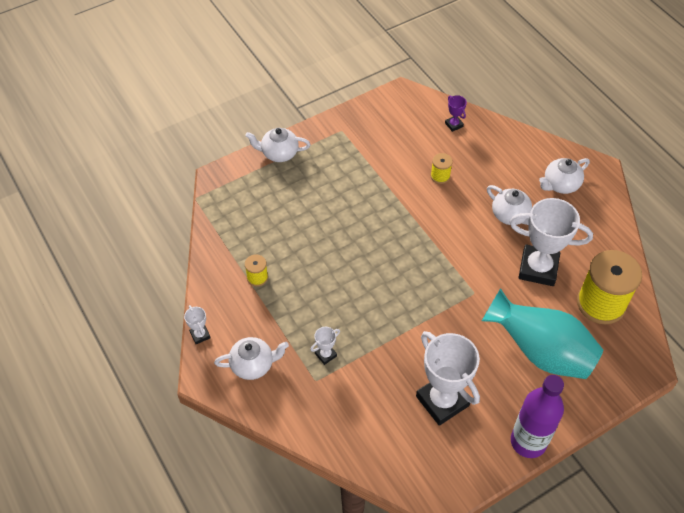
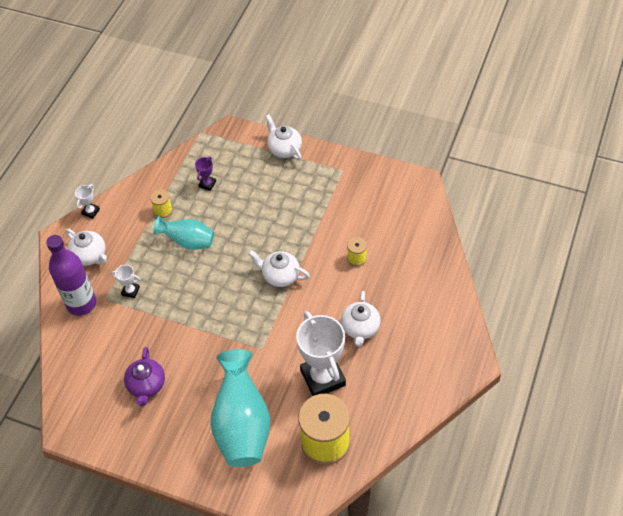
camera: 55 degrees right, 0 degrees up
white trophy [416,331,480,426] -> purple teapot [124,347,165,406]
purple trophy [445,95,467,132] -> purple trophy moved to [195,157,216,191]
purple bottle [511,375,564,458] -> purple bottle moved to [46,235,96,316]
white teapot [539,158,590,194] -> white teapot moved to [248,250,310,287]
none -> turquoise vase [153,216,214,250]

